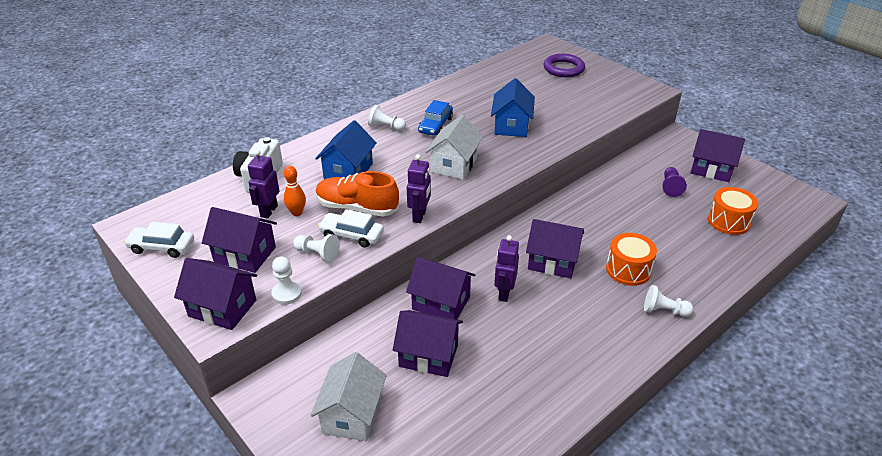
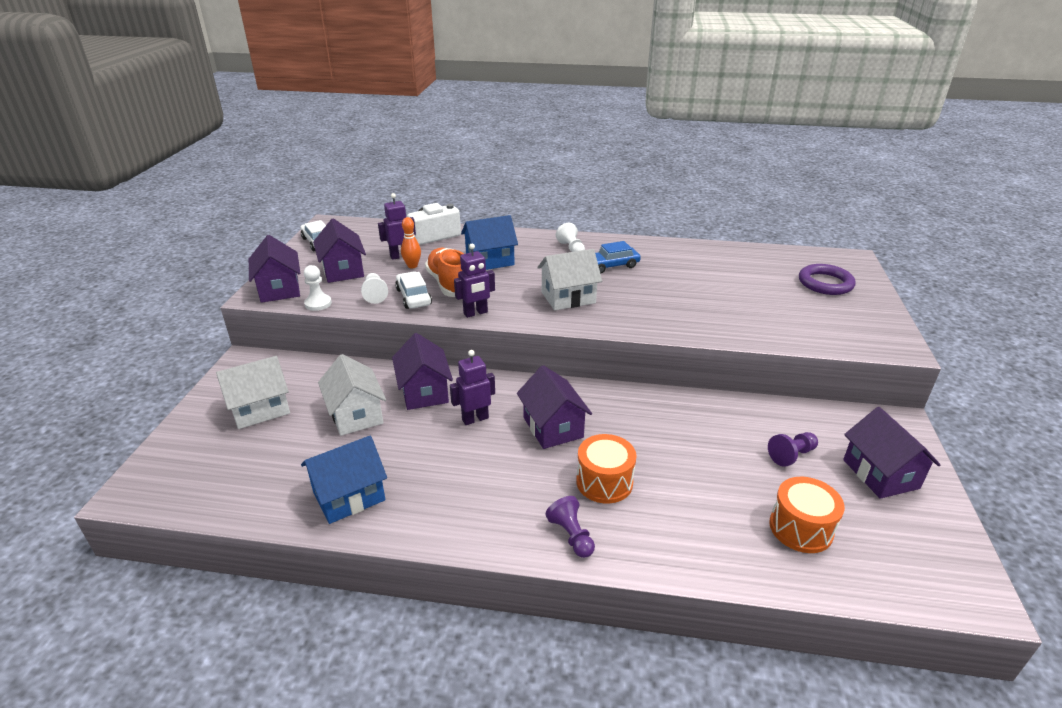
camera: 50 degrees right, 5 degrees down
purple house [393,310,463,377] -> white house [318,354,386,436]
blue house [491,78,535,137] -> blue house moved to [301,436,387,524]
white pawn [644,285,693,317] -> purple pawn [545,496,595,558]

